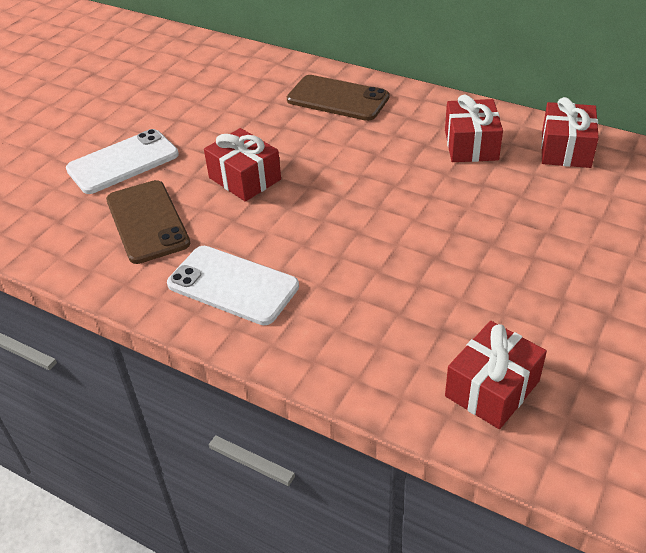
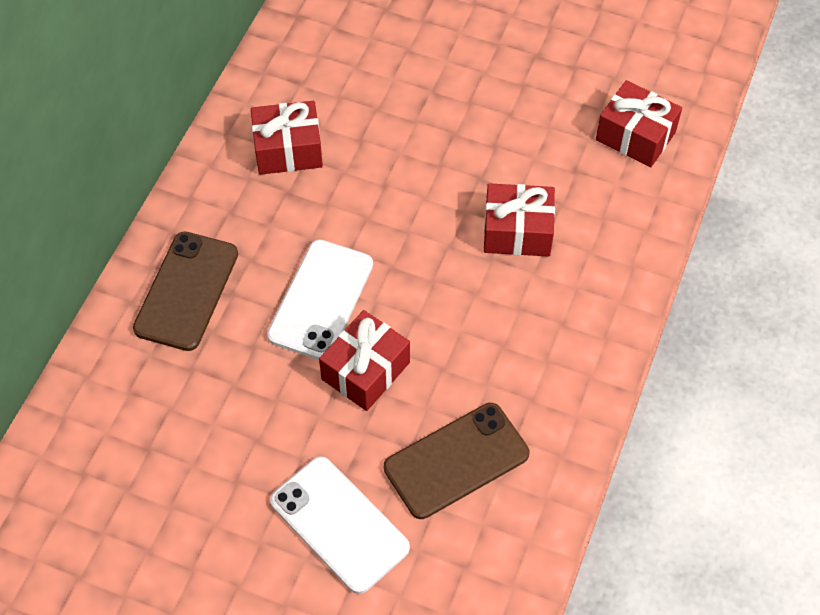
camera: 100 degrees left, 15 degrees up
white phone [167,246,299,325] -> white phone moved to [267,239,373,360]
red gift [541,97,599,168] -> red gift moved to [484,183,555,257]

